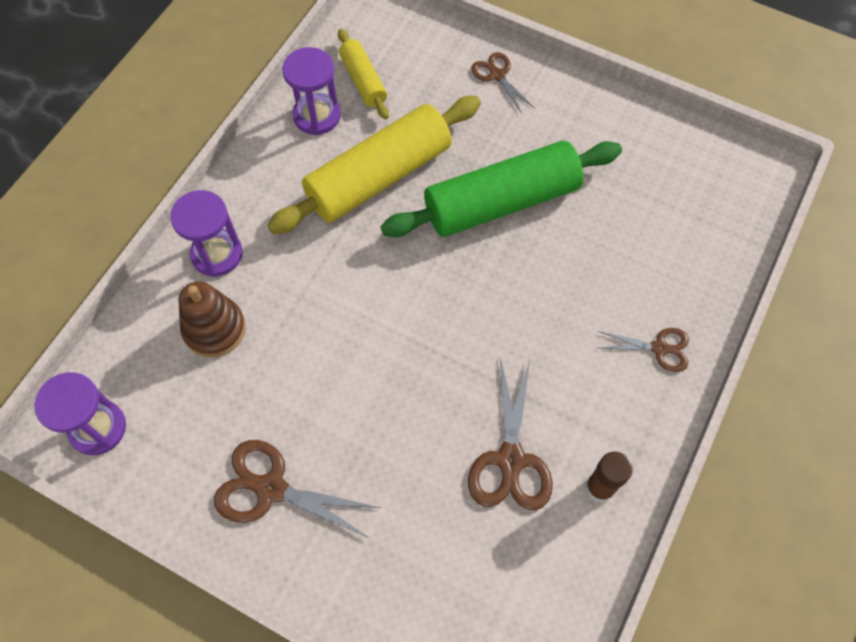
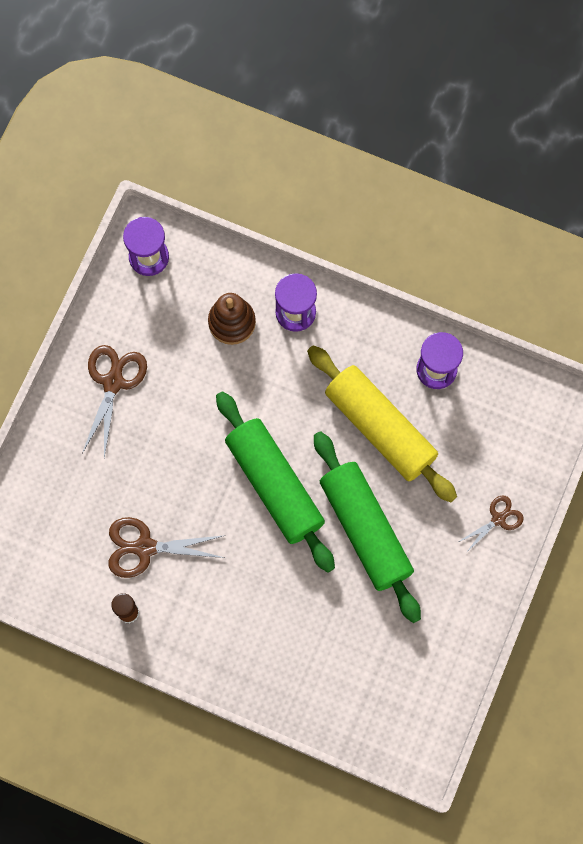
camera: 85 degrees right, 10 degrees up
yellow rolling pin [338,29,389,120] -> none
brown scissors [598,328,689,372] -> none
none -> green rolling pin [216,391,335,573]

